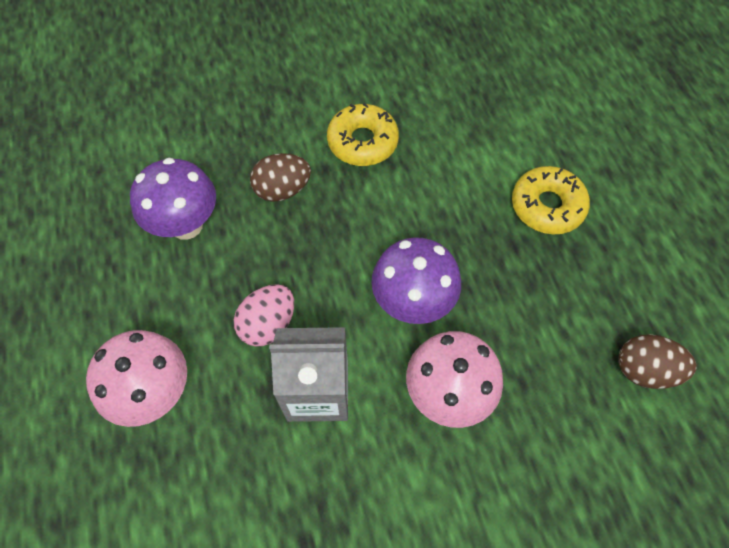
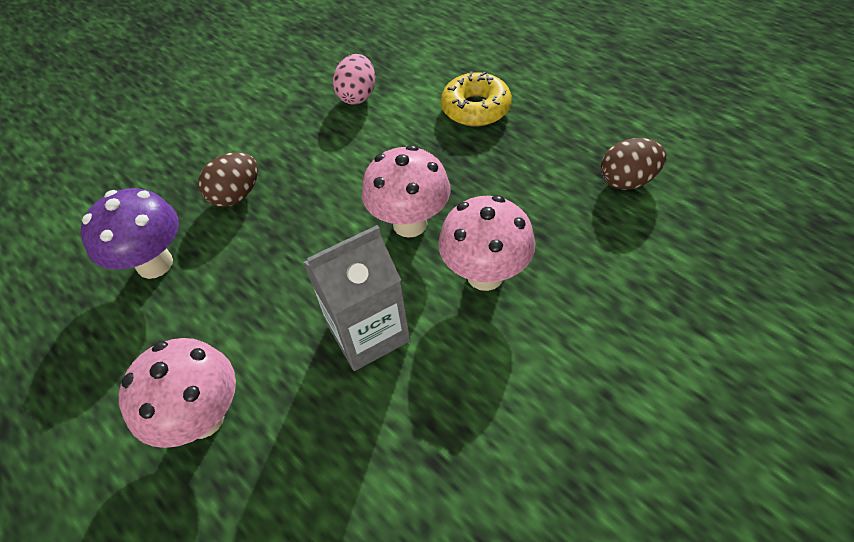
camera: 25 degrees left, 10 degrees down
pink egg [234,284,294,347] -> pink egg moved to [333,54,375,104]
yellow donut [327,103,399,166] -> none
purple mushroom [371,237,461,324] -> pink mushroom [362,145,451,238]

